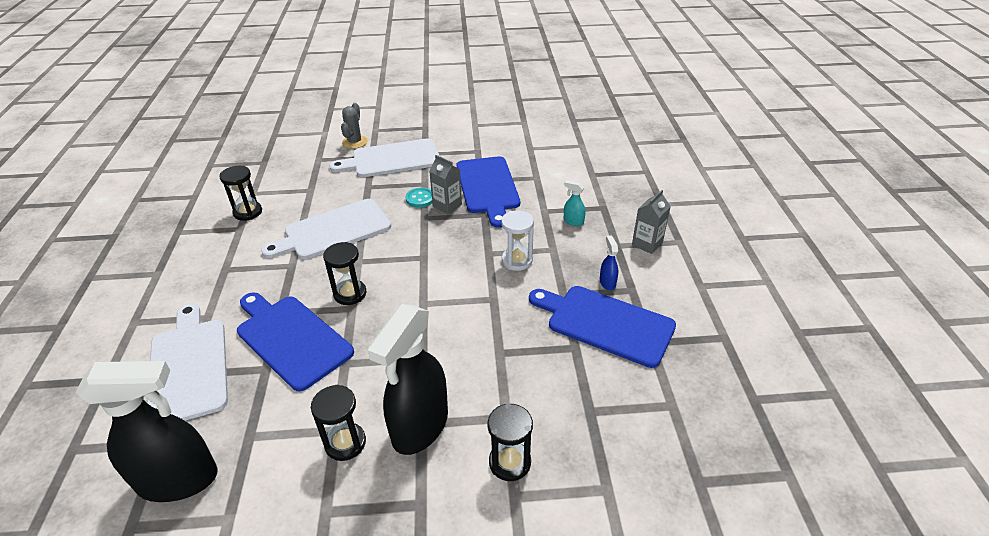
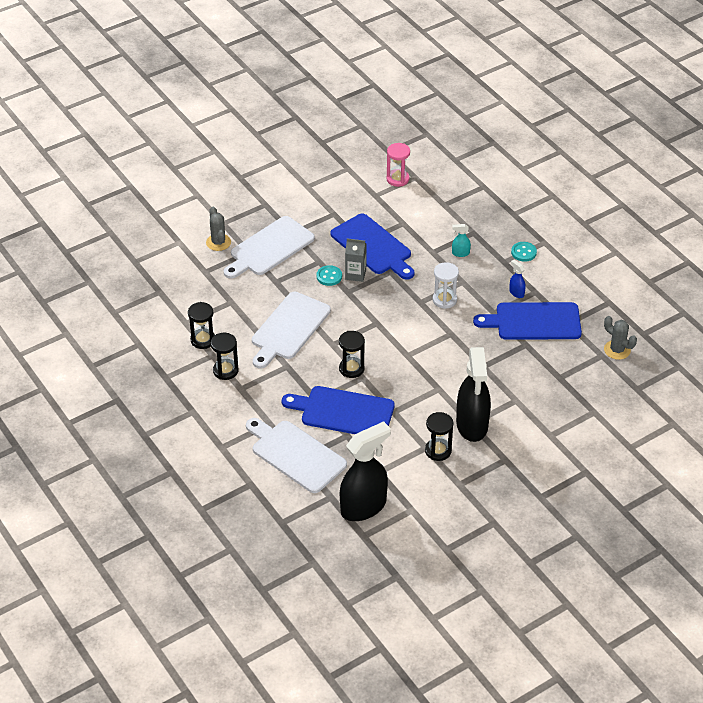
camera: 30 degrees left, 5 degrees up
black hourglass [488,403,533,481] -> black hourglass moved to [211,333,239,380]
grey carton [632,190,671,254] -> turquoise button [511,242,537,262]
none -> pink hourglass [387,143,410,187]
none -> grey cactus [604,316,637,360]

